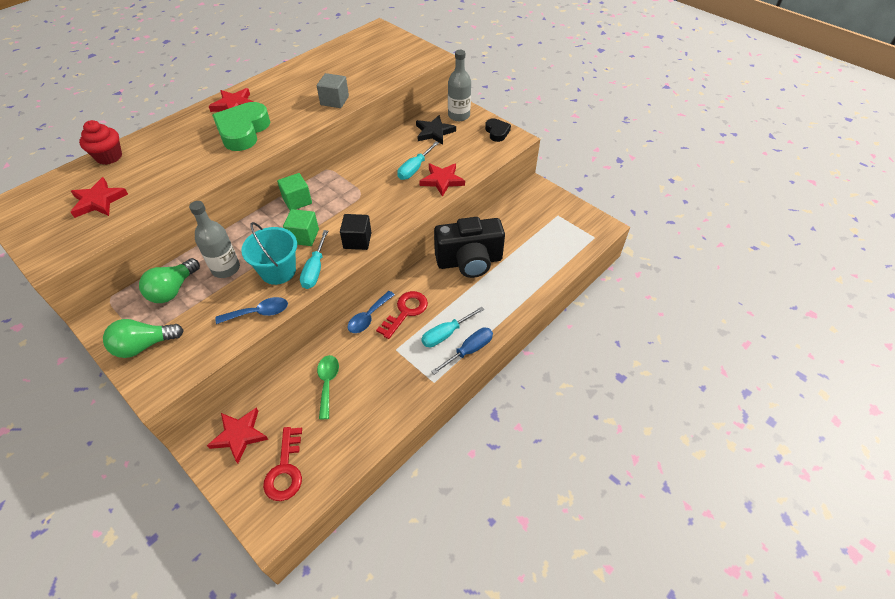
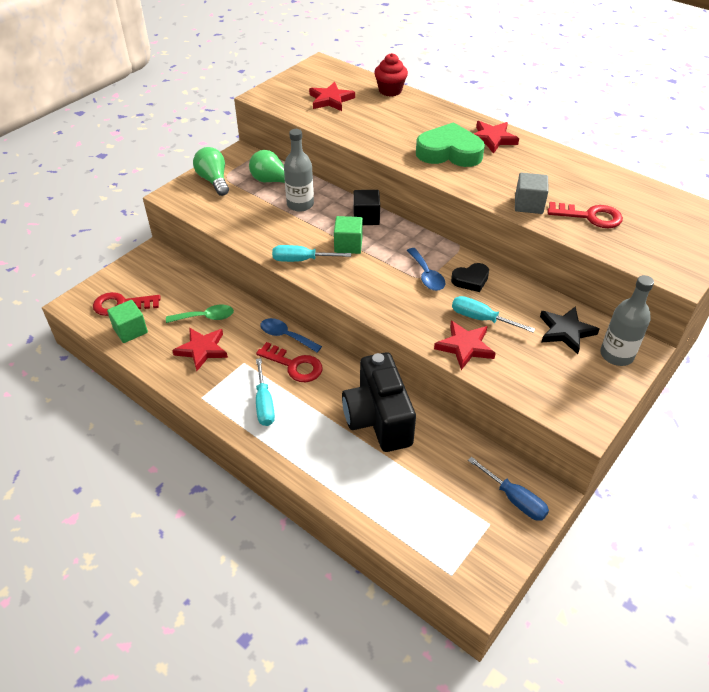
camera: 85 degrees right, 5 degrees down
red star [207,408,268,463] -> red star moved to [172,328,228,371]
blue spoon [215,297,288,324] -> blue spoon moved to [407,248,445,291]
turquoise bucket [241,222,297,285] -> none
green cube [277,173,312,210] -> green cube moved to [107,300,148,343]
black cube [340,214,372,250] -> black cube moved to [353,190,380,225]
turquoise screwdriver [421,306,485,347] -> turquoise screwdriver turned 150 degrees counterclockwise [256,358,275,426]
blue screwdriver [431,328,493,375] -> blue screwdriver moved to [468,457,549,521]
black heart [485,118,511,142] -> black heart moved to [451,263,489,292]
none -> red key [547,202,623,228]

